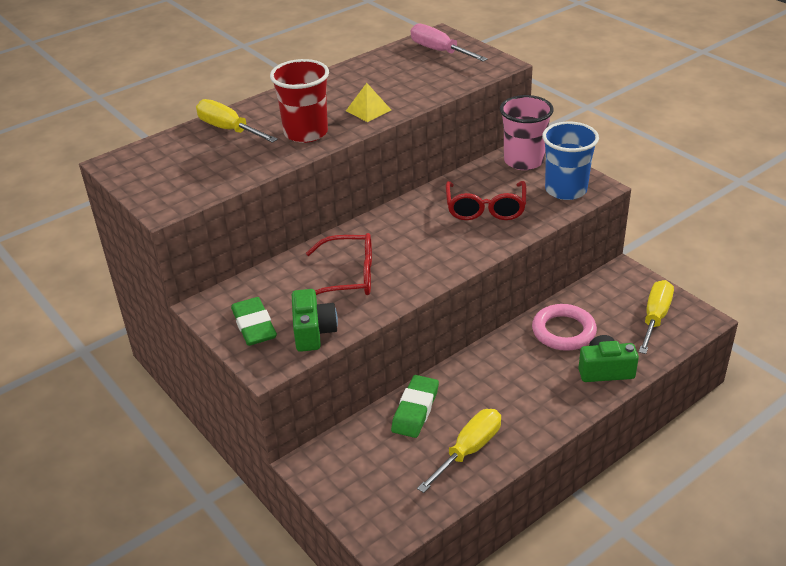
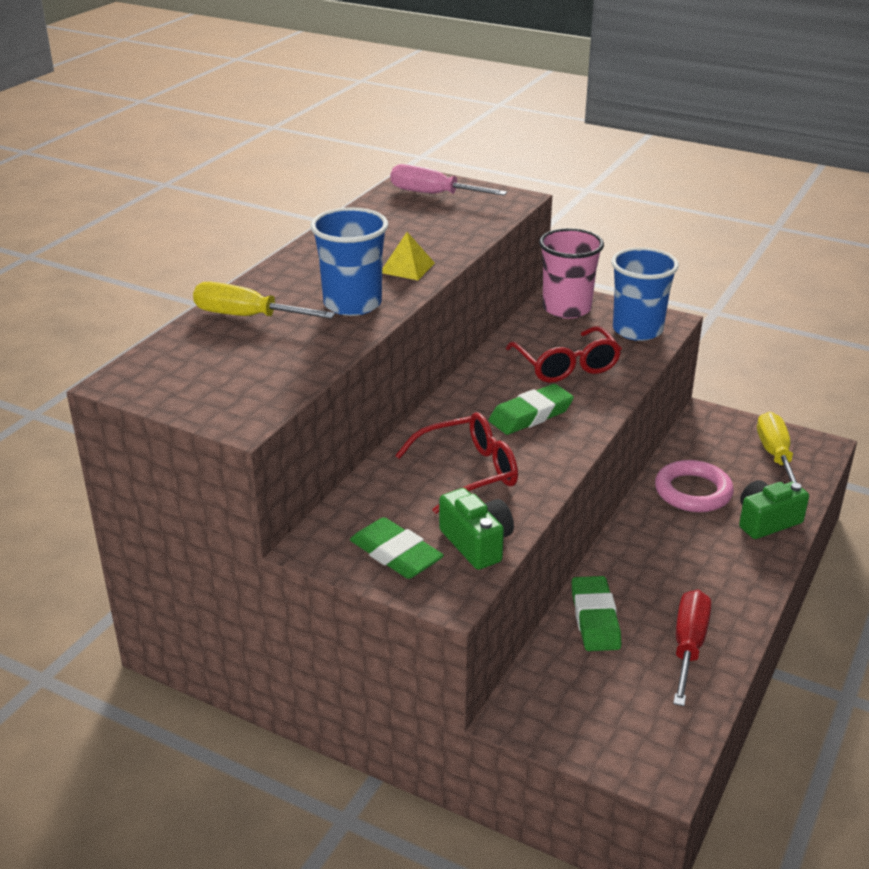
camera: 25 degrees left, 5 degrees down
red cup [270,59,329,143] -> blue cup [310,207,388,316]
yellow screwdriver [417,409,501,493] -> red screwdriver [673,590,711,706]
none -> green eraser [489,384,574,435]

